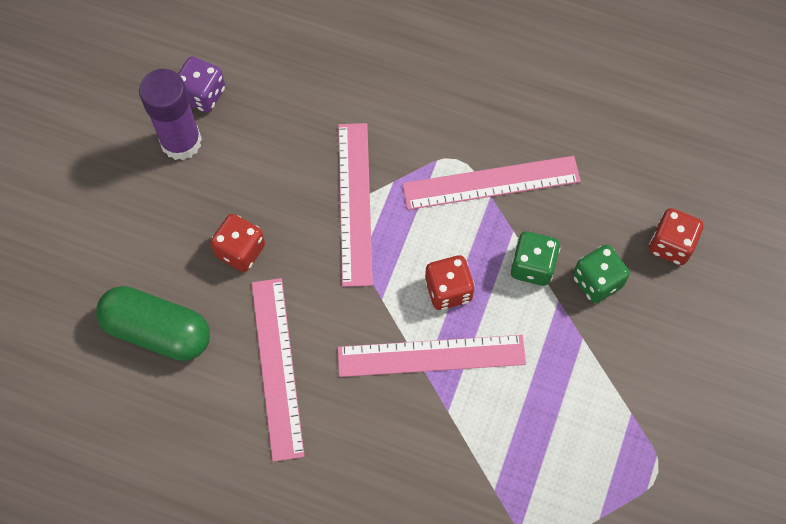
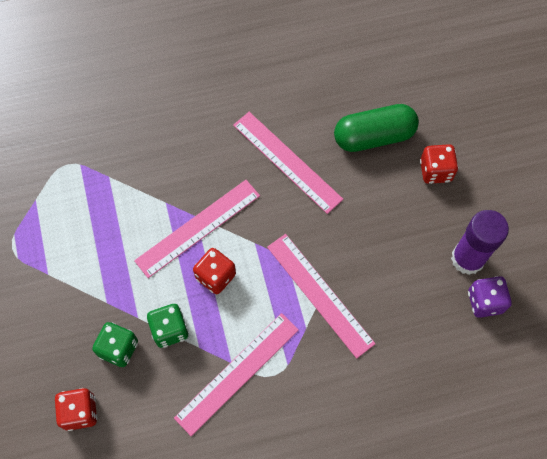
camera: 145 degrees right, 0 degrees up
red dice [210,214,265,272] -> red dice moved to [420,144,458,184]

